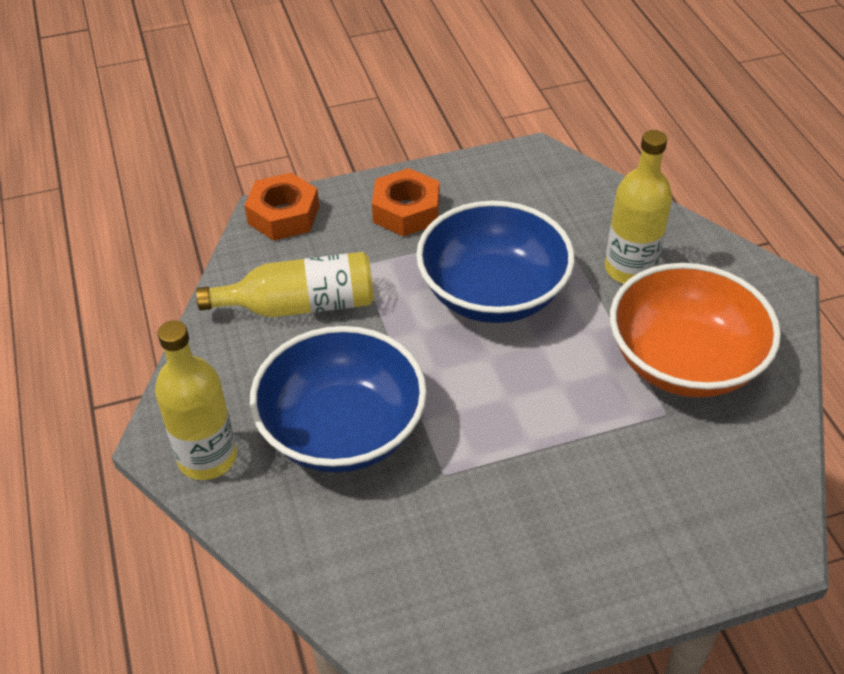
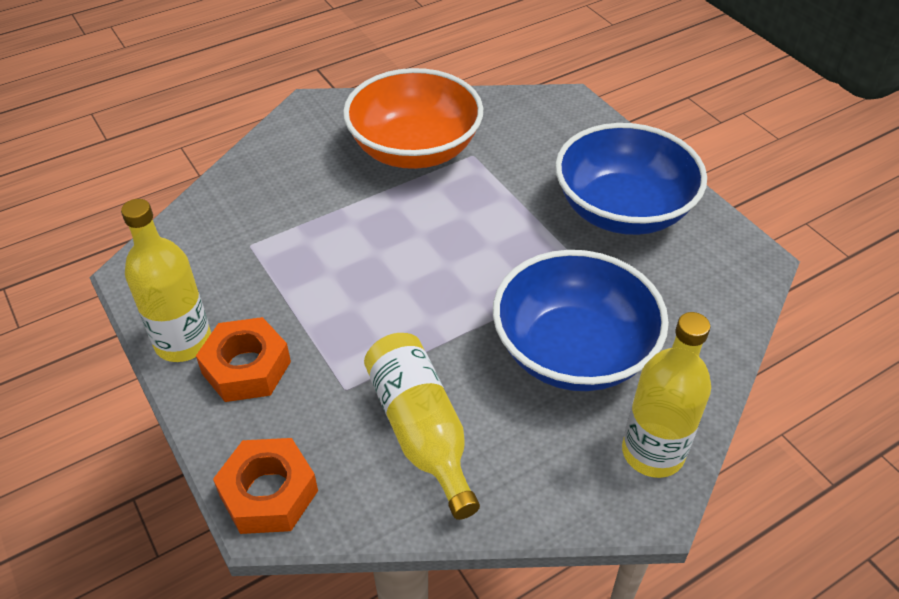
camera: 105 degrees left, 0 degrees up
blue bowl [416,201,575,323] -> blue bowl moved to [555,123,707,235]
yellow bottle [605,130,672,284] -> yellow bottle moved to [121,199,211,362]

